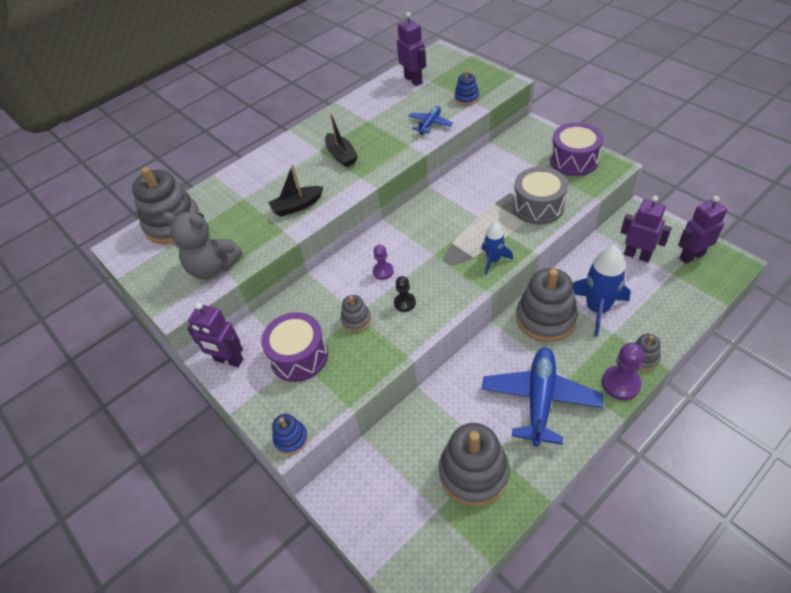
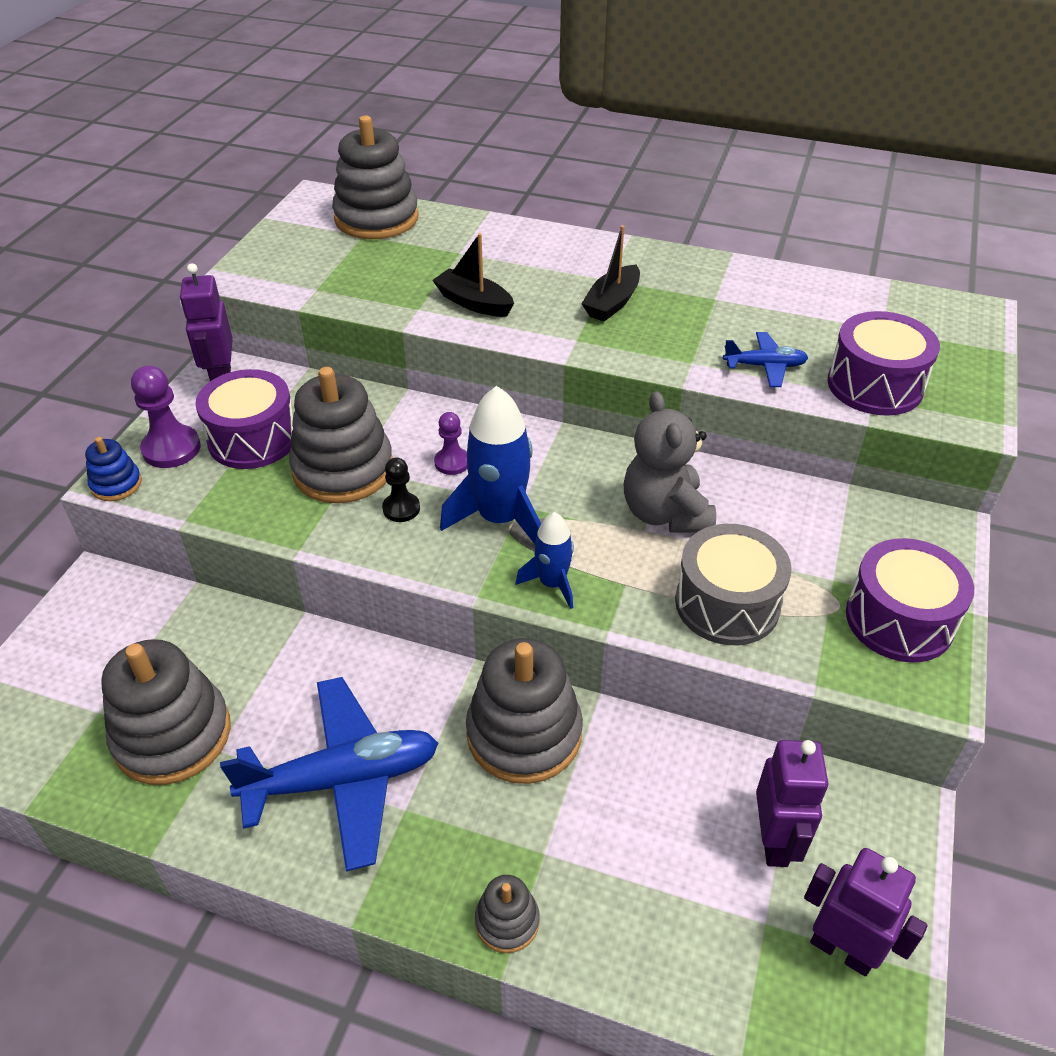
camera: 55 degrees right, 5 degrees down
grey teddy bear [162,212,242,279] -> grey teddy bear moved to [623,391,716,533]
grey stacking toy [341,295,371,332] -> grey stacking toy [289,367,393,503], size x2.06
purple robot [397,12,426,86] -> none
blue stacking toy [454,70,479,105] -> purple drum [827,311,940,416]
blue rocket [573,245,631,336] -> blue rocket moved to [440,386,541,544]
purple pawn [602,343,644,400] -> purple pawn moved to [131,365,201,468]

